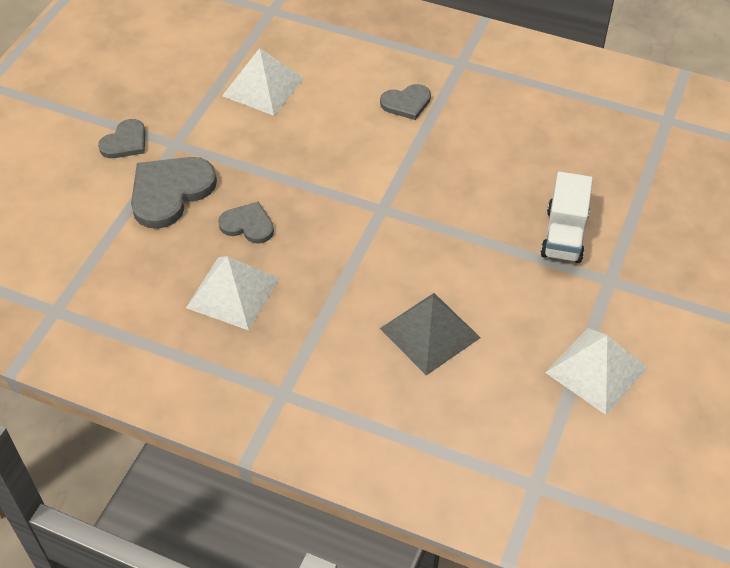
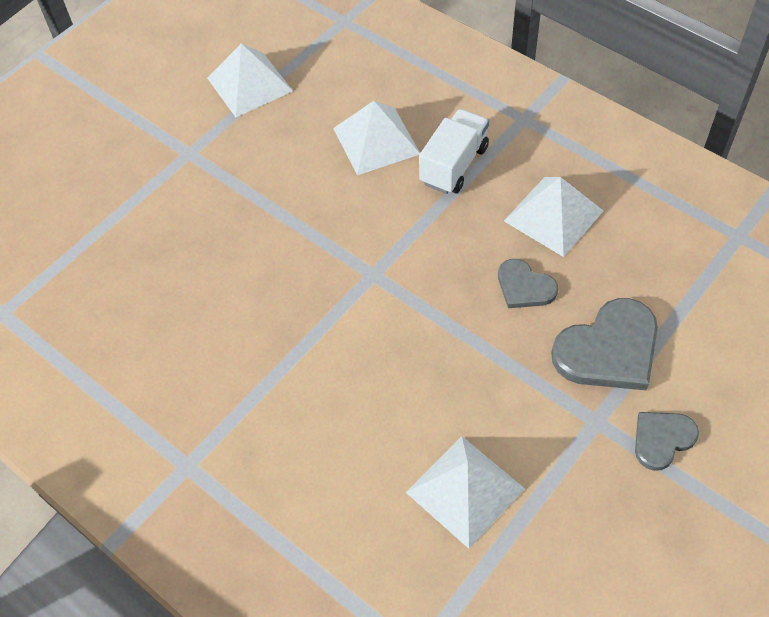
camera: 160 degrees left, 5 degrees up
grey heart [380,84,431,120] -> none
grey pyramid [380,293,481,375] -> white pyramid [333,101,420,175]
white truck [541,172,593,263] -> white truck moved to [419,109,489,194]

